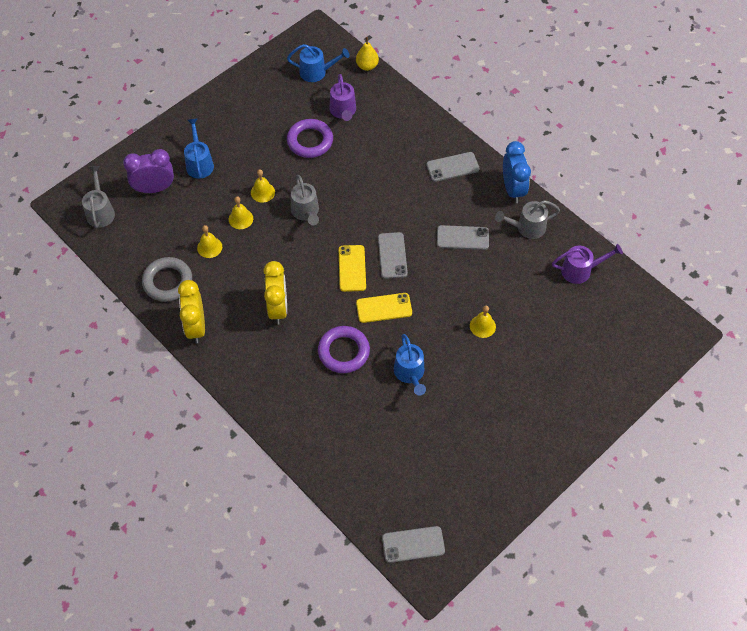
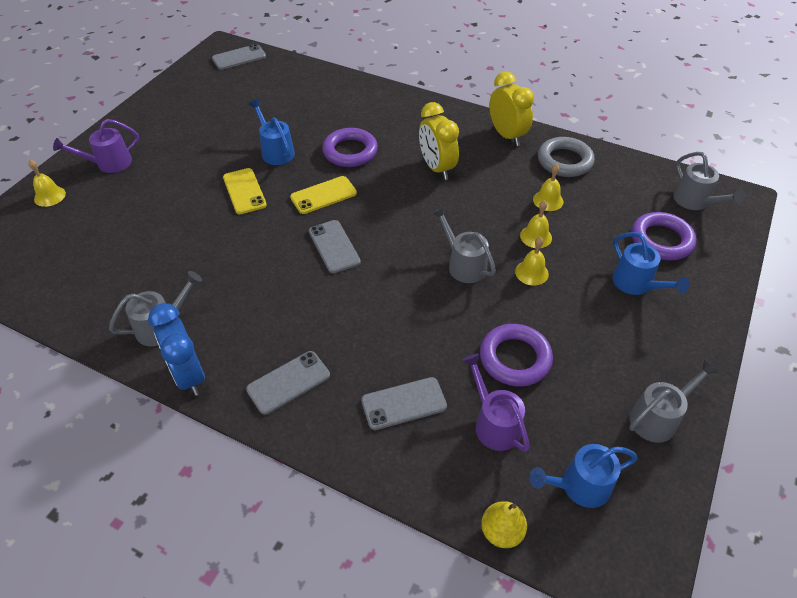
camera: 160 degrees right, 10 degrees down
purple clock [123,149,174,193] -> purple ring [631,212,697,261]
yellow phone [338,245,366,292] -> yellow phone moved to [223,168,267,214]
grey phone [437,225,489,250] -> grey phone moved to [361,377,447,430]
yellow bell [470,306,496,338] -> yellow bell moved to [29,160,66,207]
purple watering can [552,244,623,284] -> purple watering can moved to [53,119,139,173]
none -> grey watering can [629,360,719,443]

